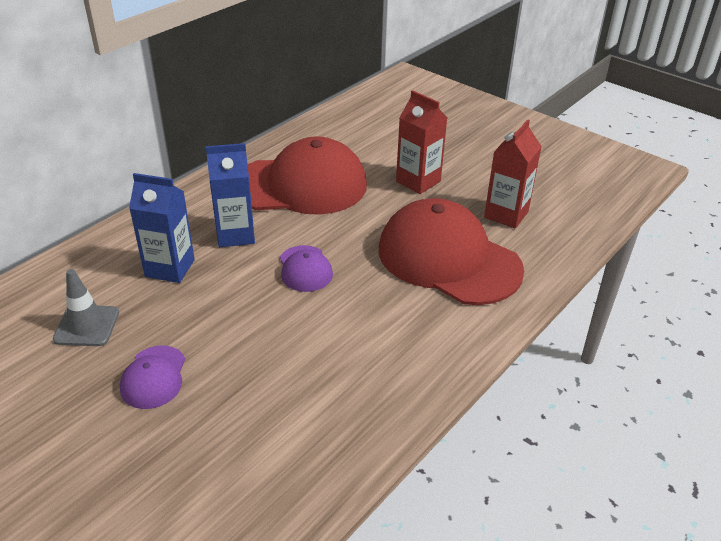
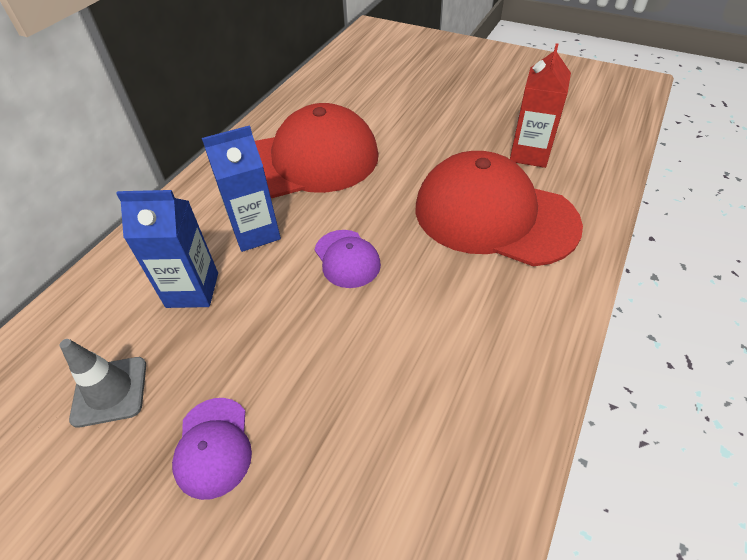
camera: 10 degrees left, 10 degrees up
red carton [396,90,447,194] -> none

